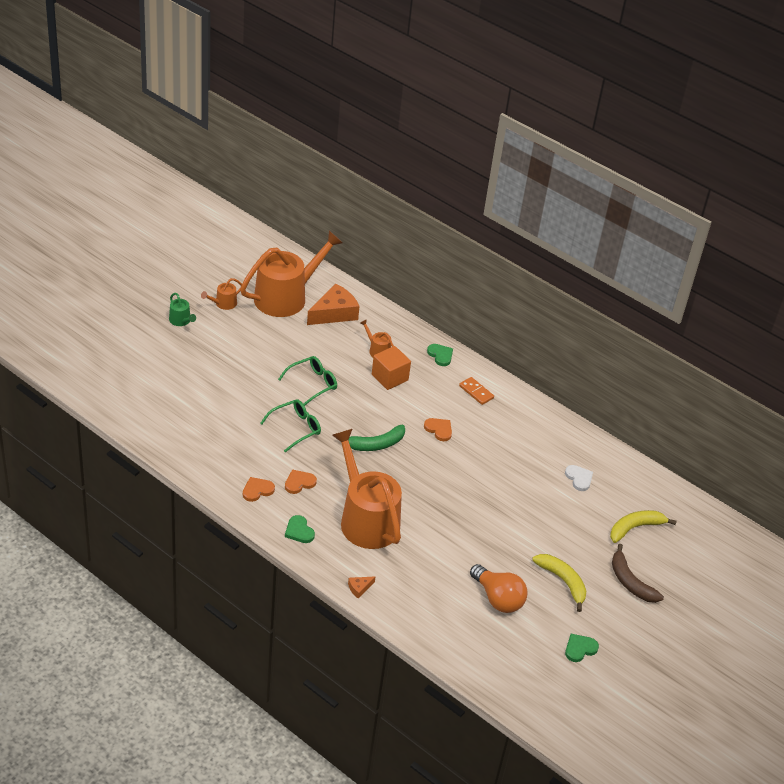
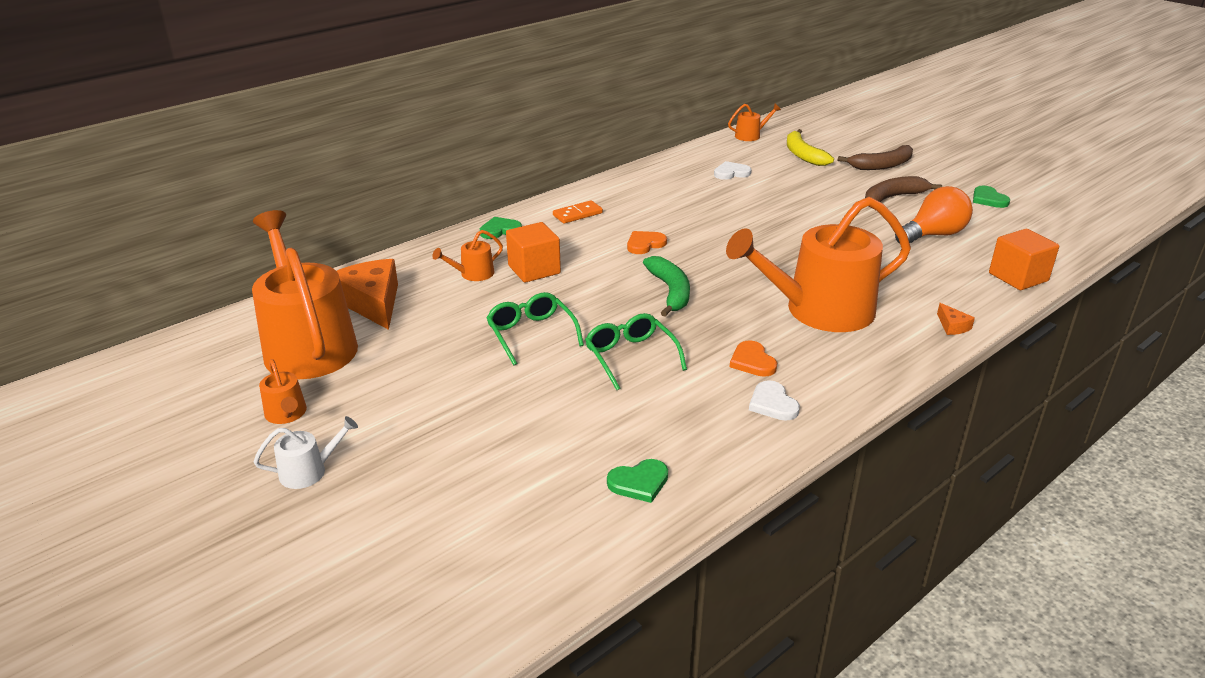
camera: 75 degrees left, 10 degrees down
green watering can [169,293,196,326] -> white watering can [254,416,358,489]
orange heart [243,477,275,502] -> white heart [749,380,800,421]
green heart [285,515,315,543] -> green heart moved to [607,459,668,503]
yellow banana [532,554,586,612] -> brown banana [865,176,942,202]
none -> orange watering can [728,104,781,141]
none -> orange cube [989,229,1059,290]

